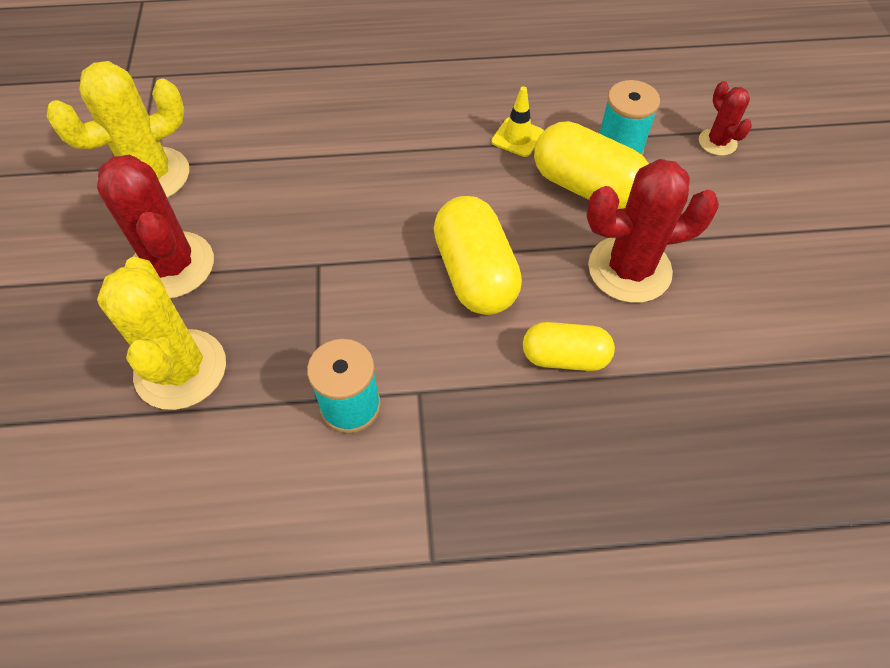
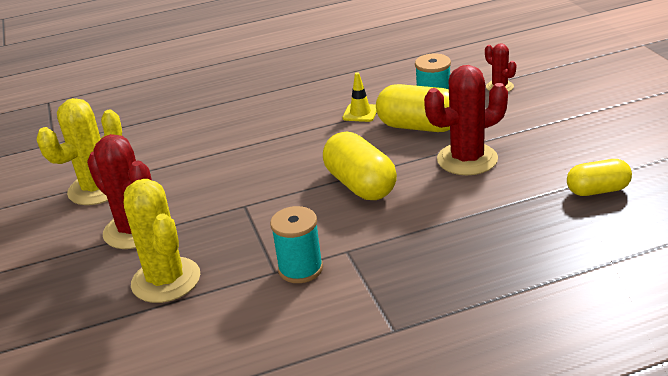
camera: 10 degrees left, 25 degrees down
yellow capsule [523,322,615,371] -> yellow capsule moved to [567,159,632,196]

